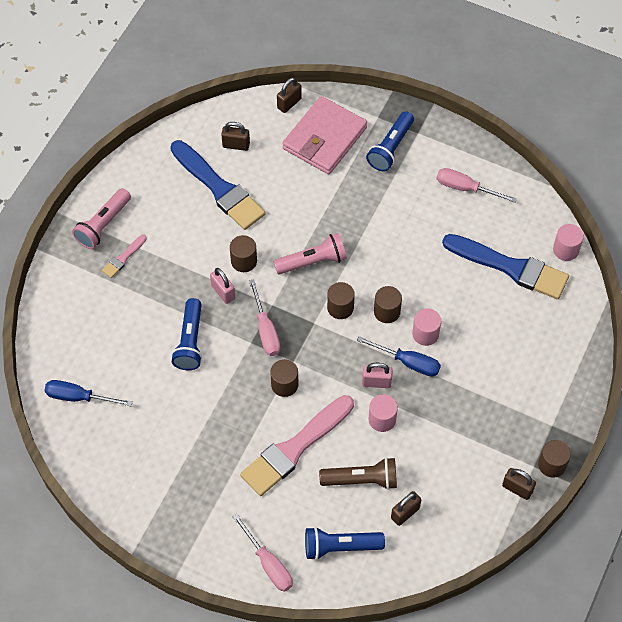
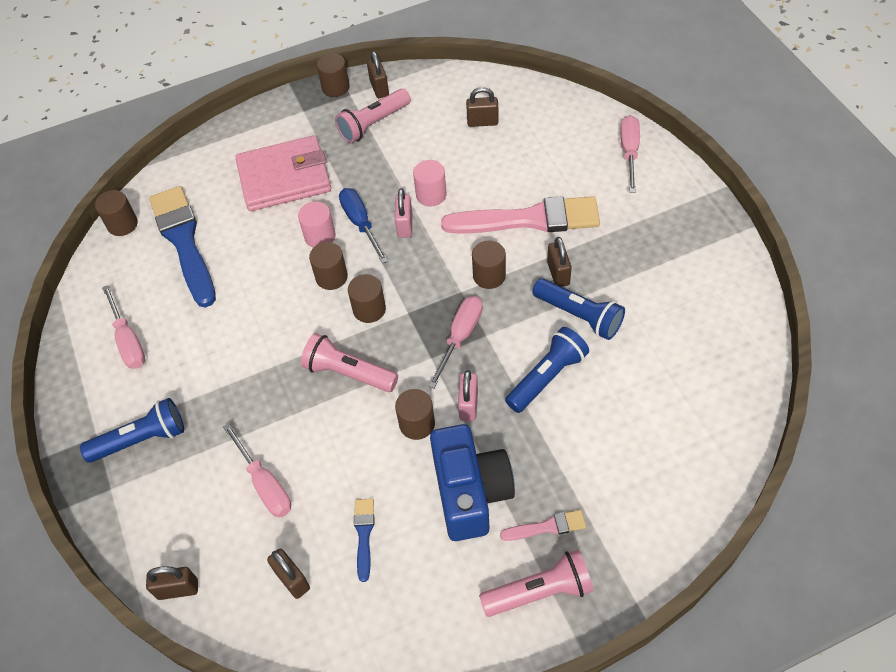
camera: 135 degrees left, 5 degrees down
blue screwdriver [45,380,133,406] -> none
blue brush [170,140,266,230] -> blue brush [354,498,374,582], size x0.45
pink wallet [282,96,367,174] -> pink wallet moved to [235,135,331,211]
blue flashlight [305,527,385,560] -> blue flashlight moved to [532,278,625,340]
brown flashlight [319,457,397,490] -> none
pink padlock [362,363,393,388] -> pink padlock turned 45 degrees clockwise [395,189,412,238]
pink cylinder [553,224,584,261] -> brown cylinder [95,190,138,236]
none -> pink screwdriver [223,423,291,517]
none -> pink flashlight [335,89,411,143]
none -> blue camera [430,424,515,541]
none -> brown padlock [547,237,572,287]

